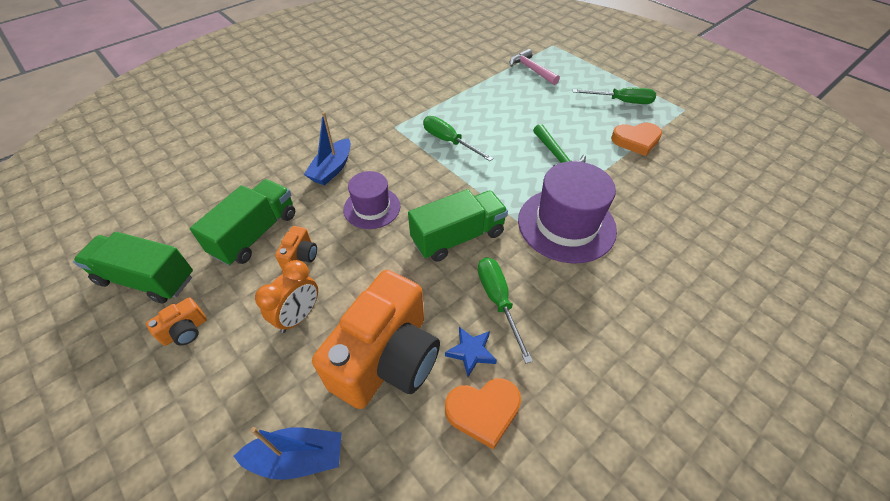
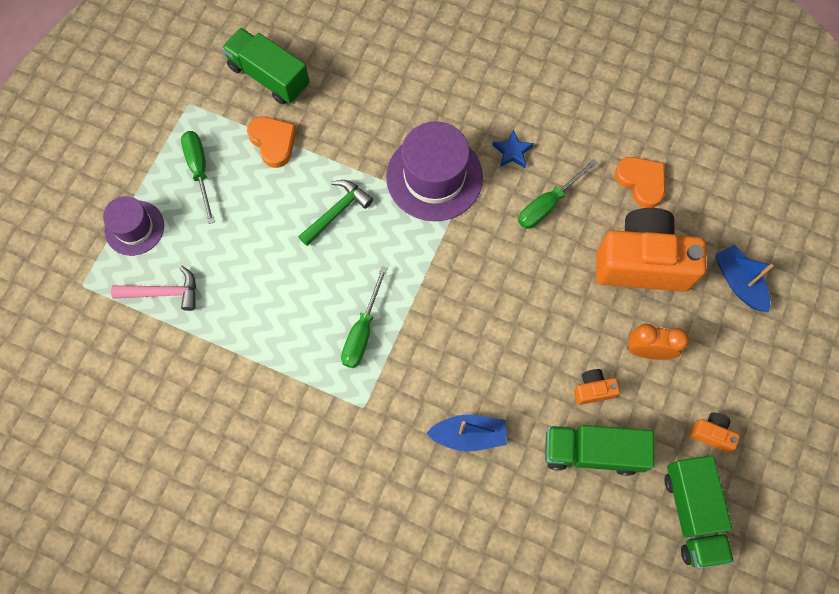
camera: 115 degrees left, 20 degrees up
purple hat [343,171,400,229] -> purple hat moved to [103,196,164,256]
green truck [408,189,508,262] -> green truck moved to [222,28,310,105]
blue star [445,327,497,377] -> blue star moved to [492,129,534,168]
pink hammer [510,49,560,85] -> pink hammer turned 120 degrees counterclockwise [111,266,196,311]

